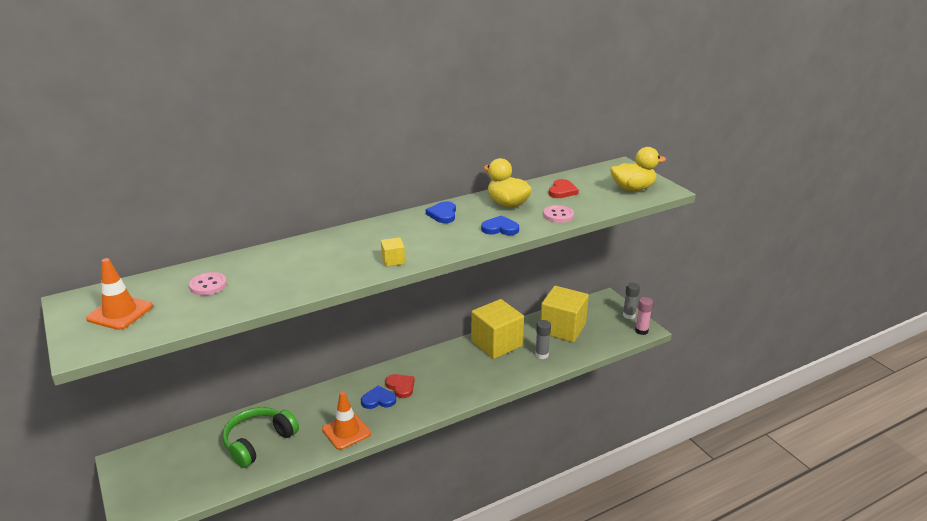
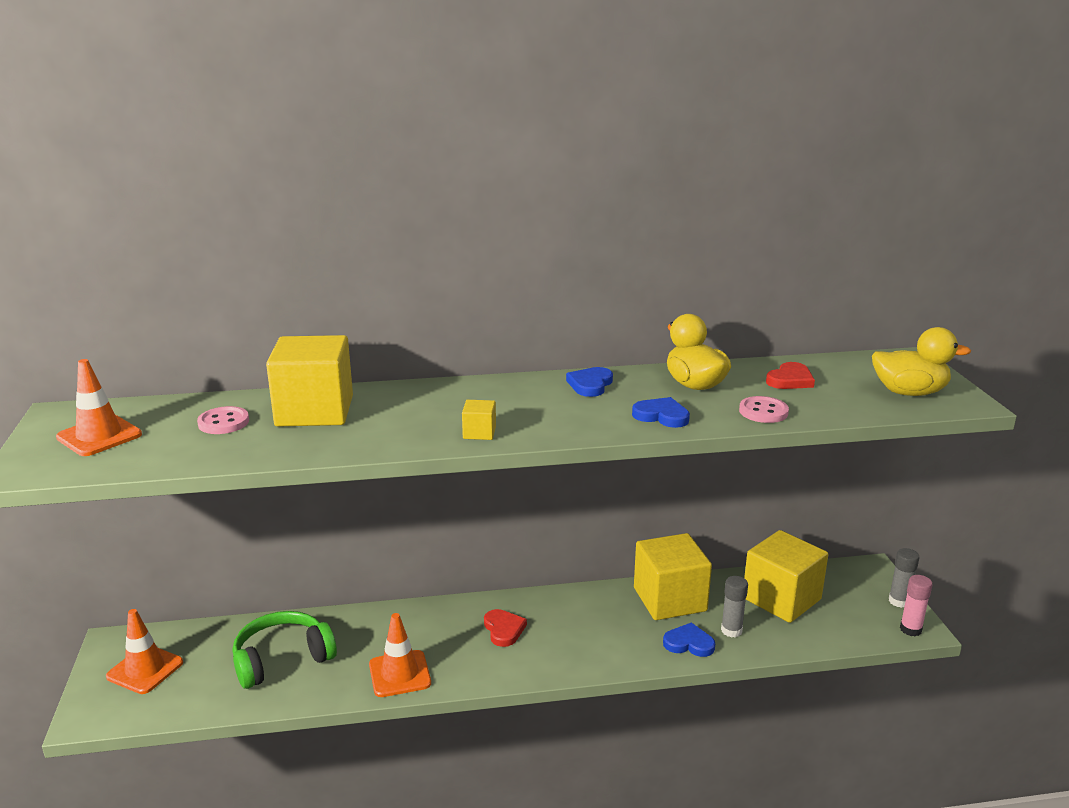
camera: 20 degrees right, 5 degrees down
blue heart [361,386,396,409] -> blue heart moved to [663,622,715,657]
none -> orange traffic cone [106,609,183,694]
none -> yellow cube [266,335,353,427]

